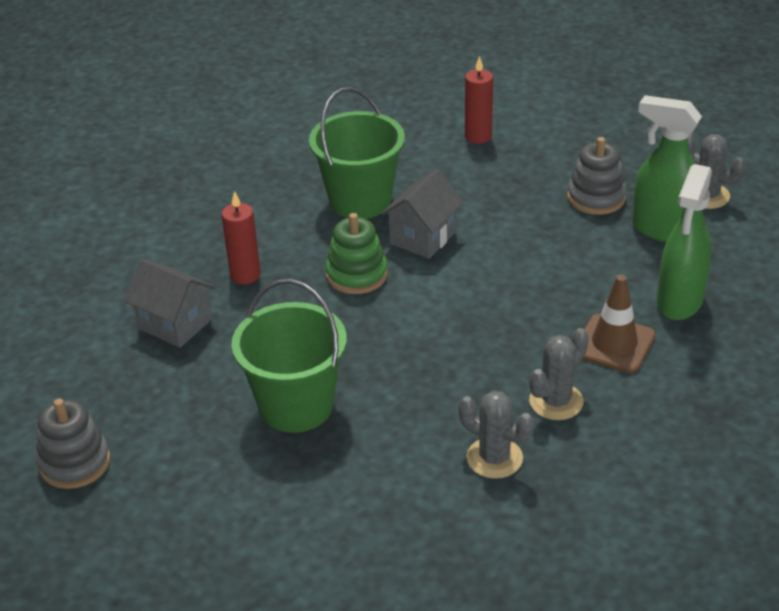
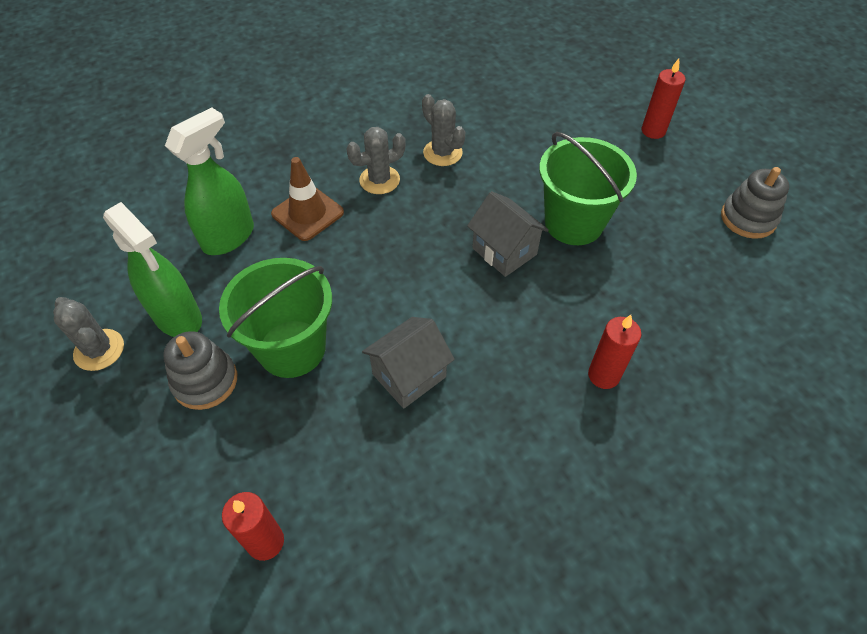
camera: 165 degrees left, 15 degrees up
grey house [125,259,215,348] -> grey house moved to [467,191,549,277]
green bucket [309,87,405,219] -> green bucket moved to [219,258,332,378]
green stacking toy [326,213,388,294] -> none
none -> red candle [642,58,686,139]

